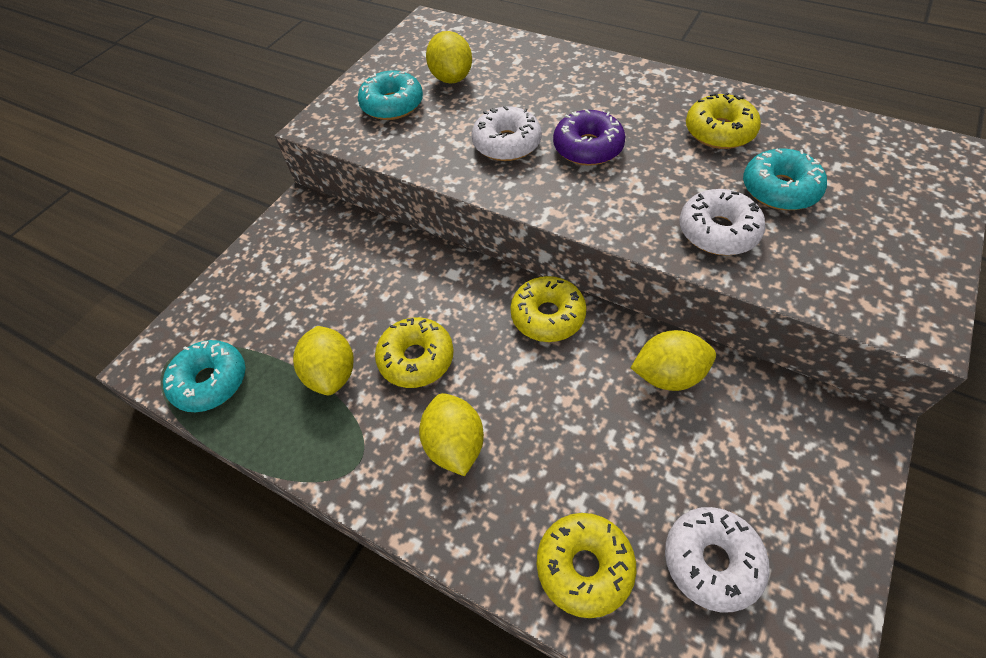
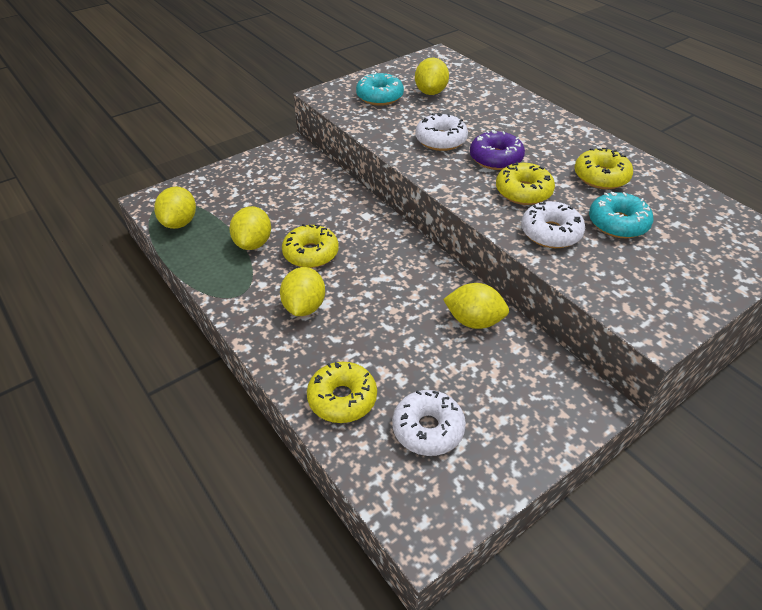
camera: 20 degrees right, 10 degrees down
turquoise donut [163,340,245,412] -> yellow lemon [154,187,196,229]
yellow donut [510,276,587,342] -> yellow donut moved to [496,162,555,205]

